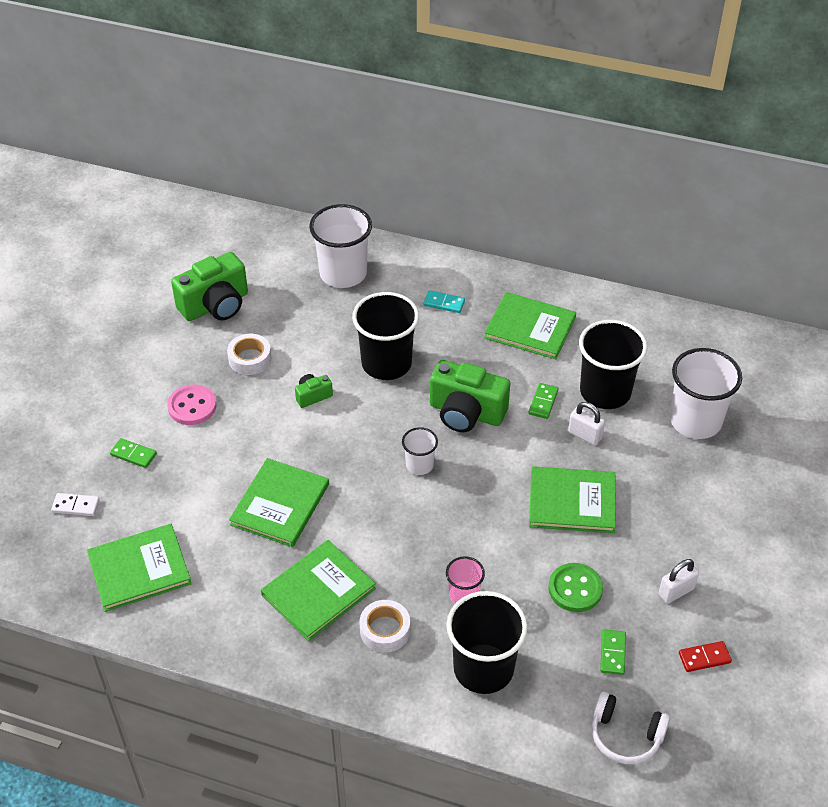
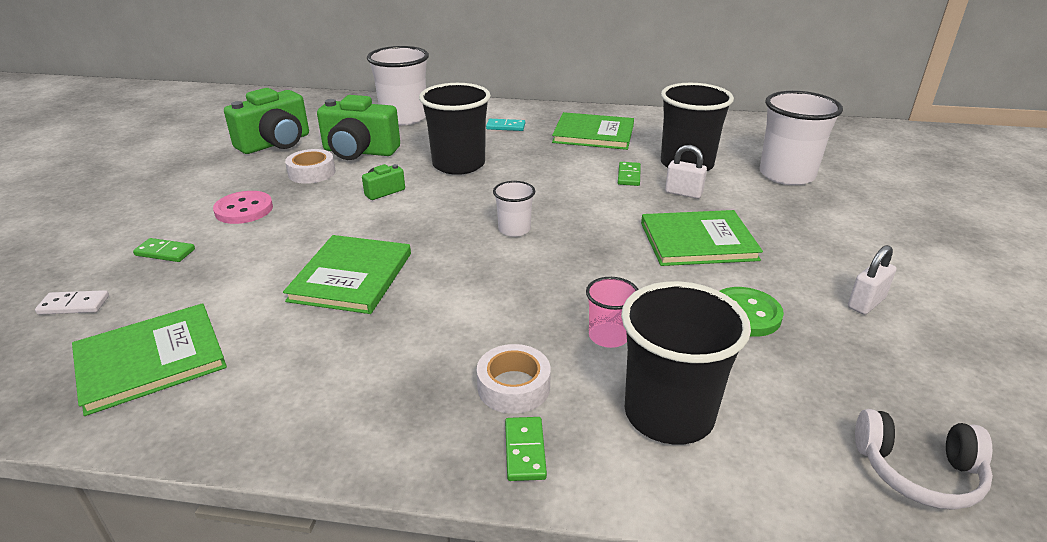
camera: 10 degrees left, 15 degrees down
green book [261,540,376,641] -> none
green camera [430,360,510,432] -> green camera moved to [317,95,400,160]
green domino [600,629,626,675] -> green domino moved to [505,417,547,481]
red domino [679,641,732,672] -> none

